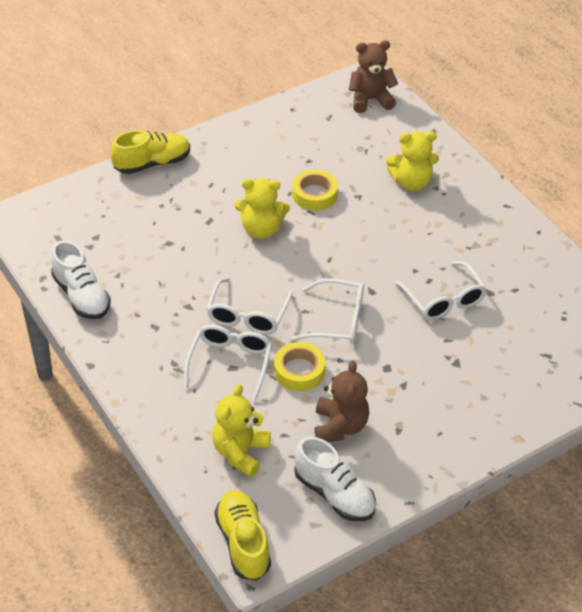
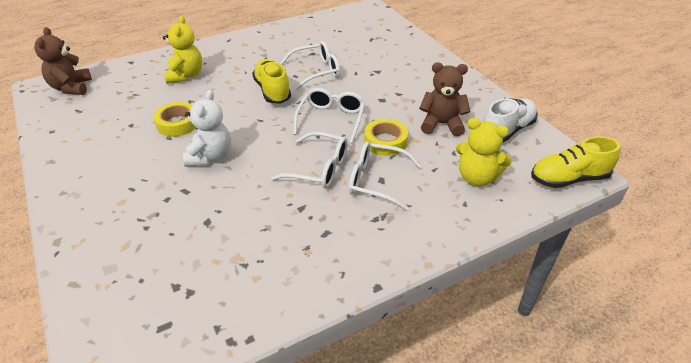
camera: 85 degrees left, 5 degrees down
white shoe [51,240,111,319] -> none
yellow shoe [111,130,190,174] -> yellow shoe moved to [252,59,291,104]
yellow teddy bear [235,178,290,239] -> white teddy bear [183,90,231,167]

